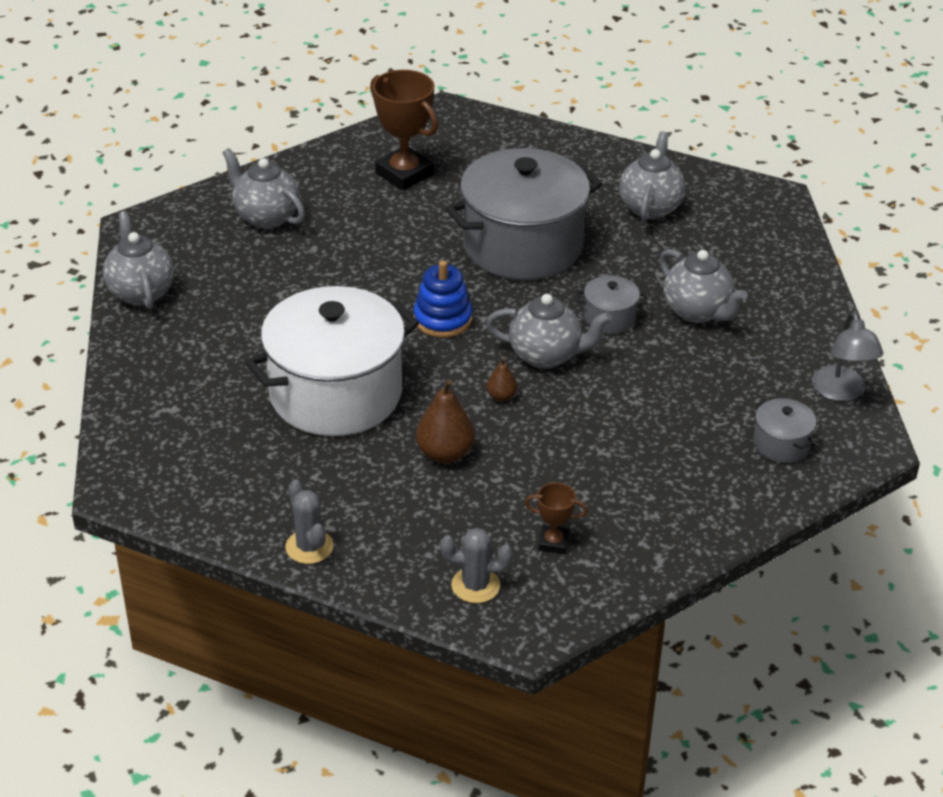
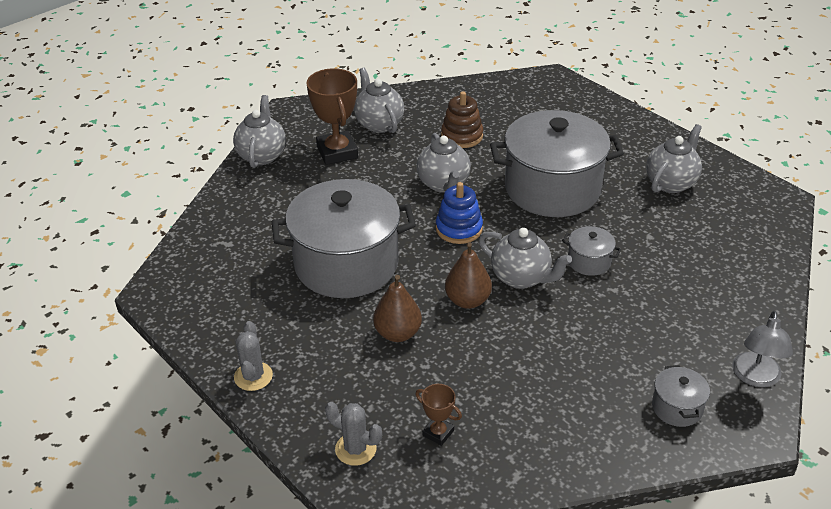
camera: 25 degrees right, 0 degrees up
white pot [245,286,419,436] -> grey pot [272,179,416,298]
brown trophy [370,70,438,191] -> brown trophy moved to [306,68,358,165]
brown pear [487,358,517,402] -> brown pear [445,242,492,309], size x1.83
grey teapot [659,249,748,323] -> grey teapot moved to [417,133,471,193]
none -> brown stacking toy [441,91,483,148]

